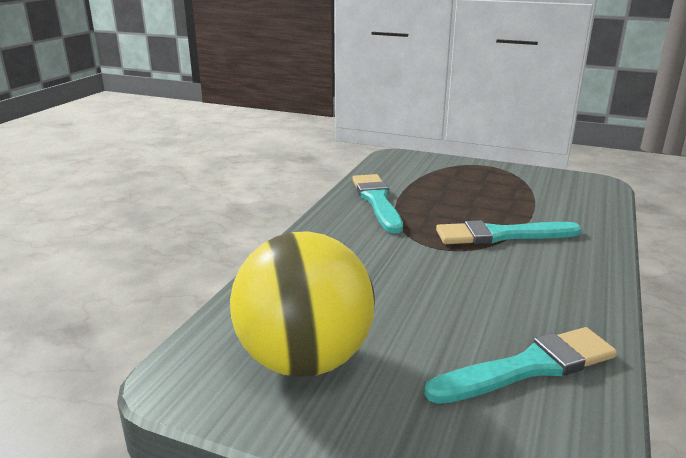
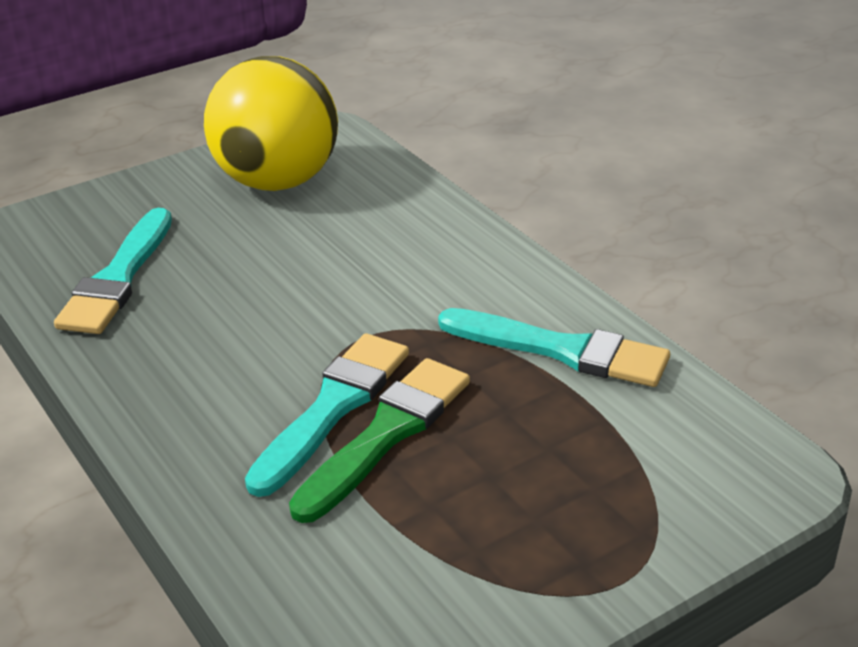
camera: 125 degrees right, 10 degrees up
none -> green brush [289,358,470,523]

